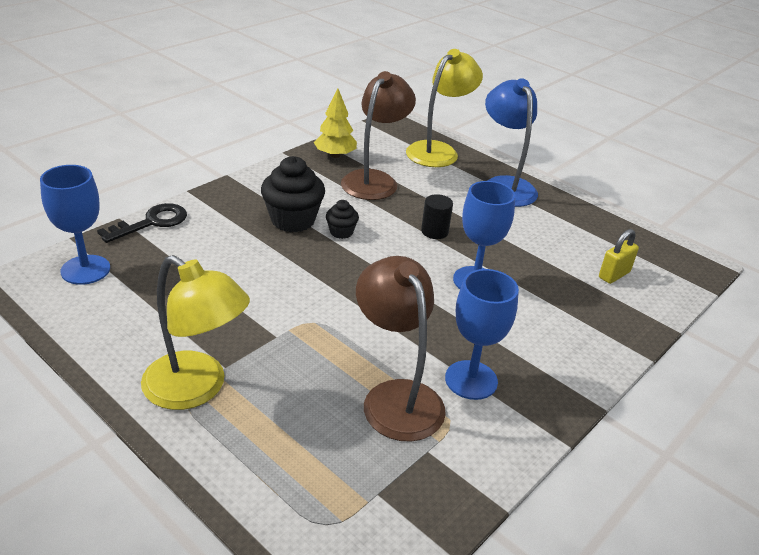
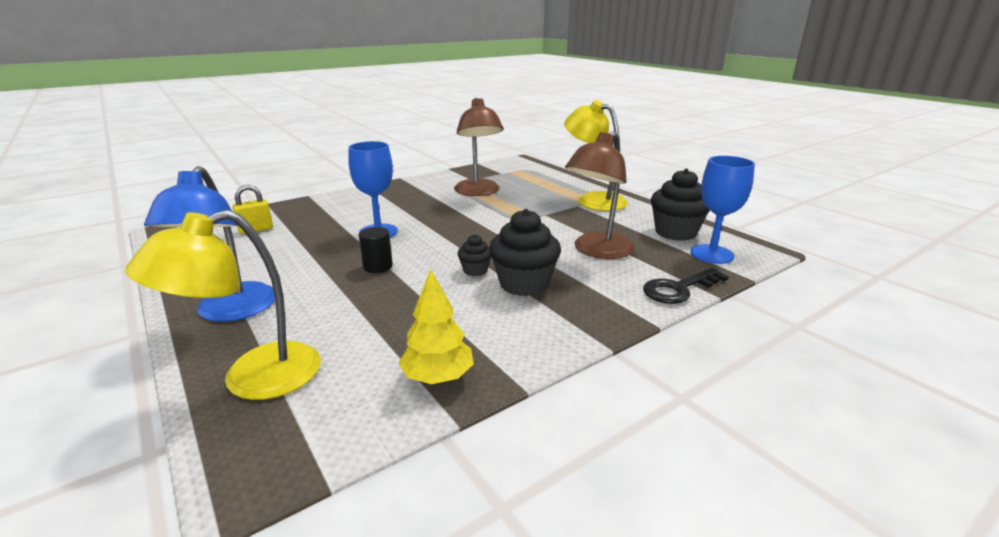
camera: 165 degrees left, 10 degrees down
brown lamp [341,71,416,200] -> brown lamp moved to [565,131,635,259]
blue goblet [445,269,519,400] -> none
none -> black cupcake [651,169,710,241]

